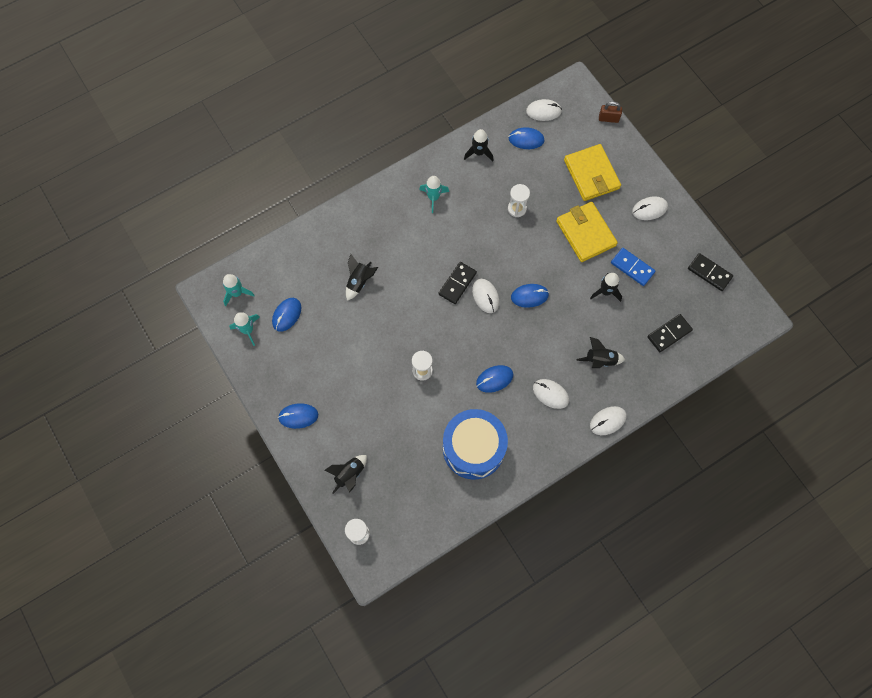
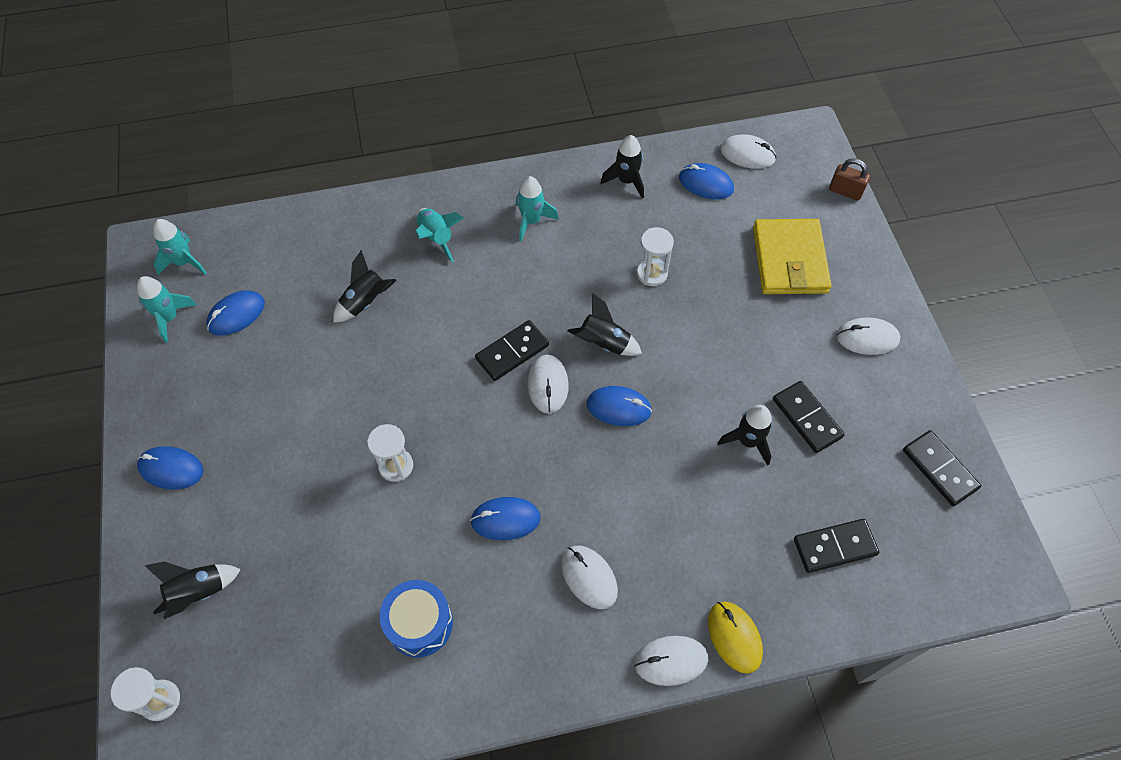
camera: 20 degrees right, 10 degrees down
blue drum [443,409,508,480] -> blue drum [380,580,453,657], size x0.59
yellow wallet [556,202,618,262] -> none
black rocket [576,337,625,368] -> black rocket moved to [567,293,642,356]
blue domino [611,248,655,286] -> black domino [773,381,845,453]
none -> turquoise rocket [415,208,464,262]
none -> yellow mouse [708,602,763,674]

